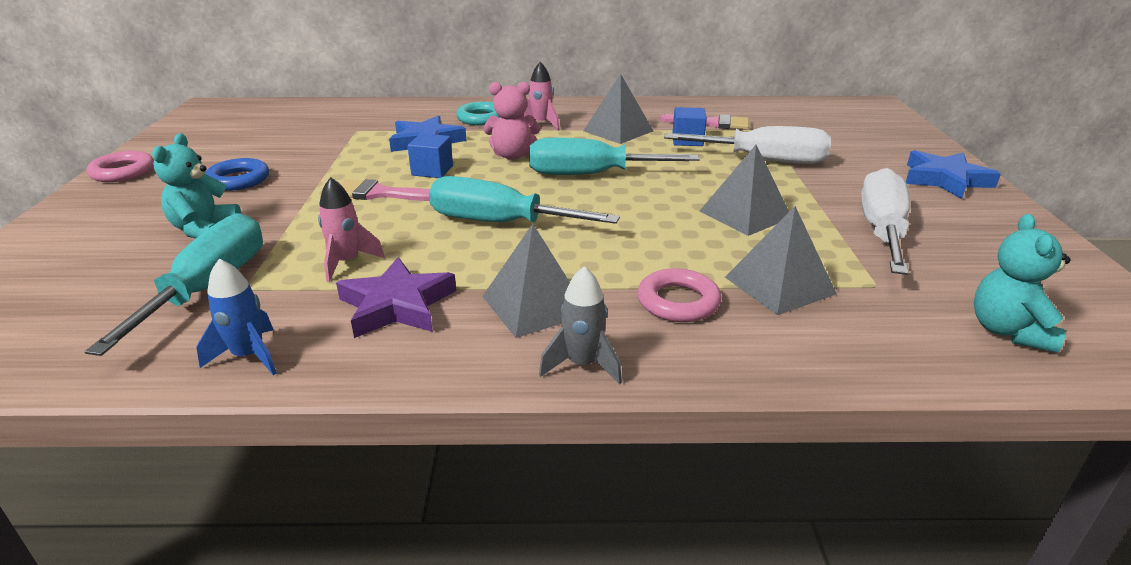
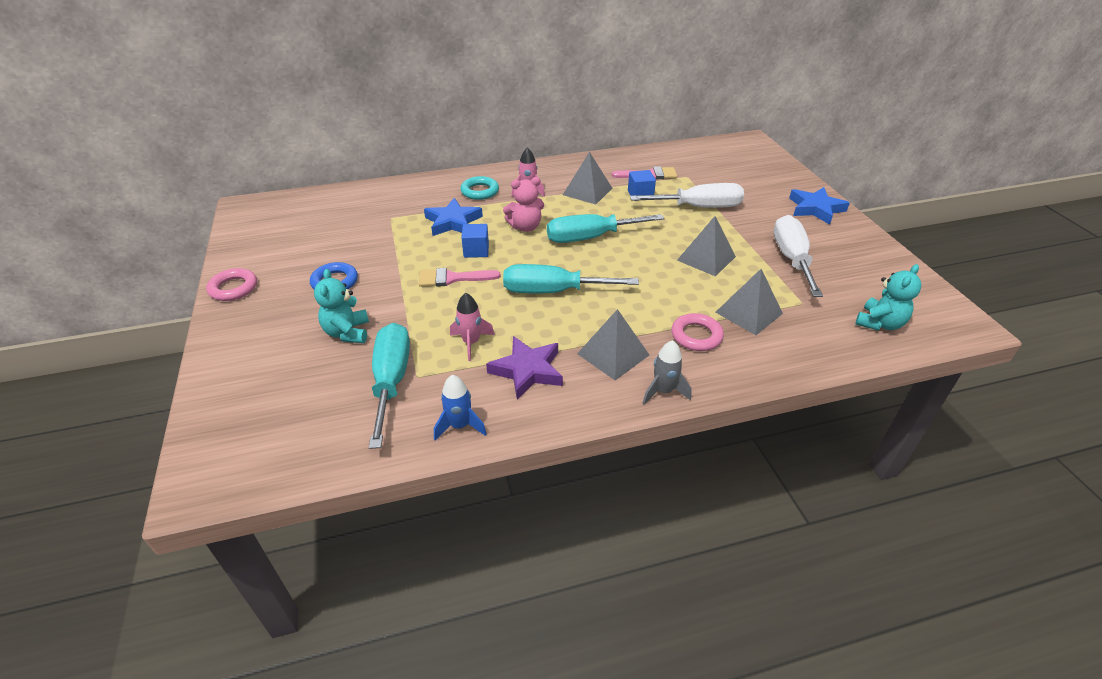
camera: 15 degrees left, 10 degrees up
turquoise teddy bear [974,214,1070,352] -> turquoise teddy bear turned 135 degrees counterclockwise [855,264,922,331]

